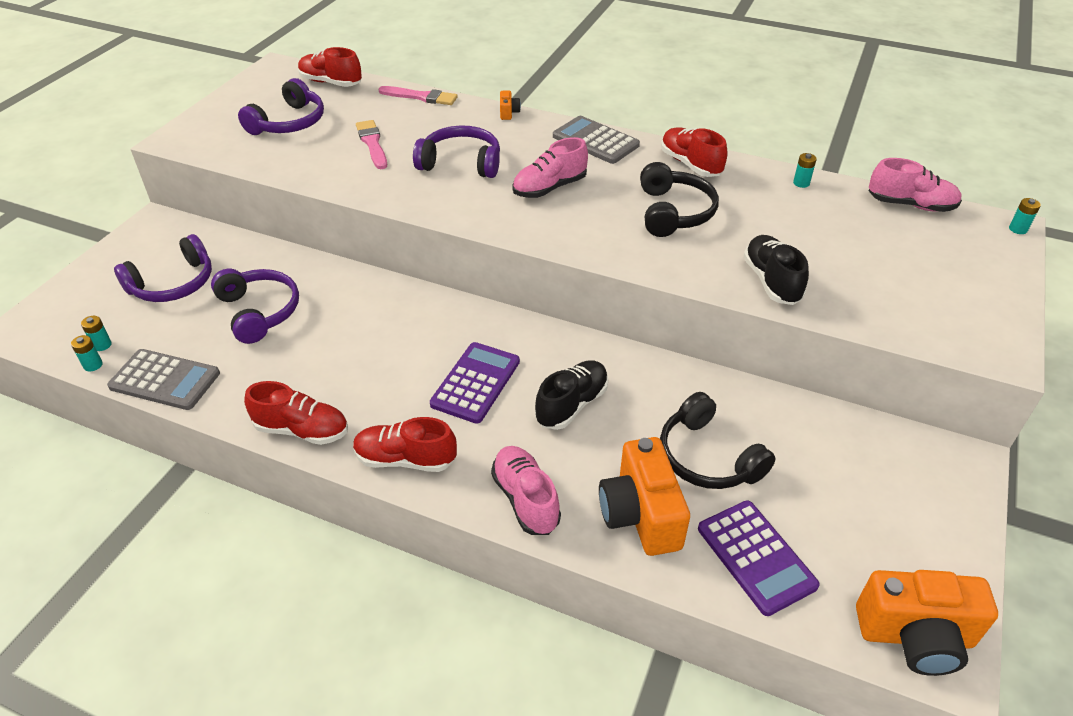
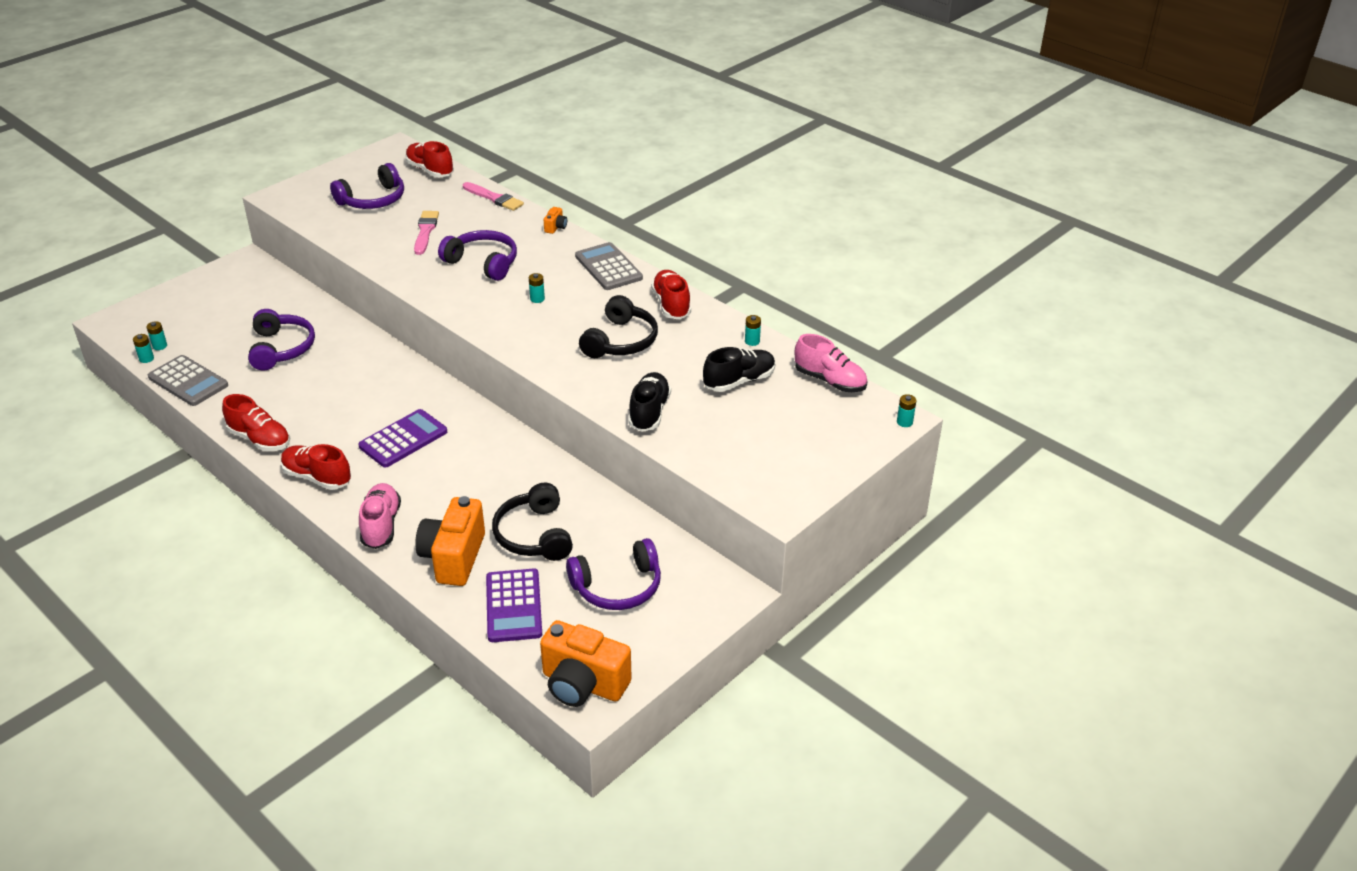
camera: 20 degrees right, 5 degrees down
purple headphones [114,234,212,302] -> purple headphones moved to [566,538,661,610]
pink shoe [512,137,588,198] -> turquoise battery [529,273,545,303]
black shoe [535,360,608,430] -> black shoe moved to [703,347,776,392]

